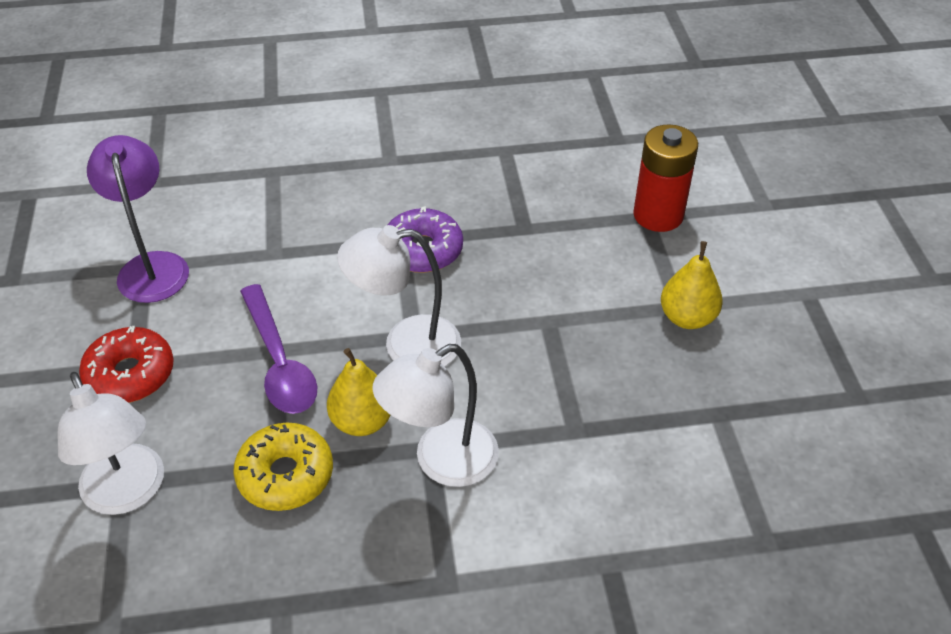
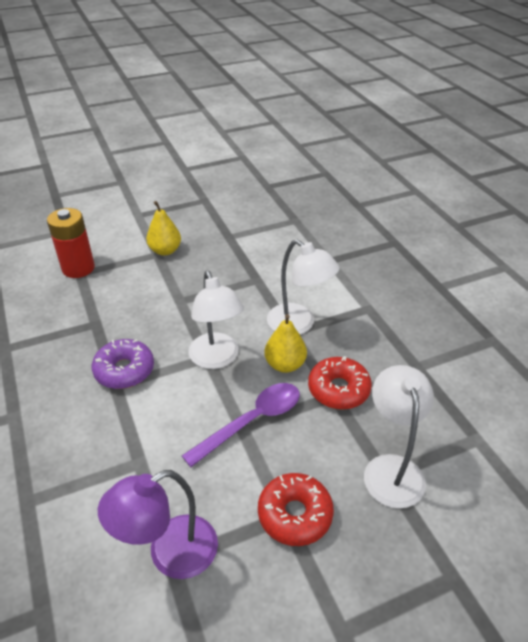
camera: 105 degrees left, 5 degrees down
white lamp [58,372,164,515] -> white lamp turned 45 degrees counterclockwise [364,365,434,508]
yellow donut [234,423,333,511] -> red donut [308,356,372,410]

